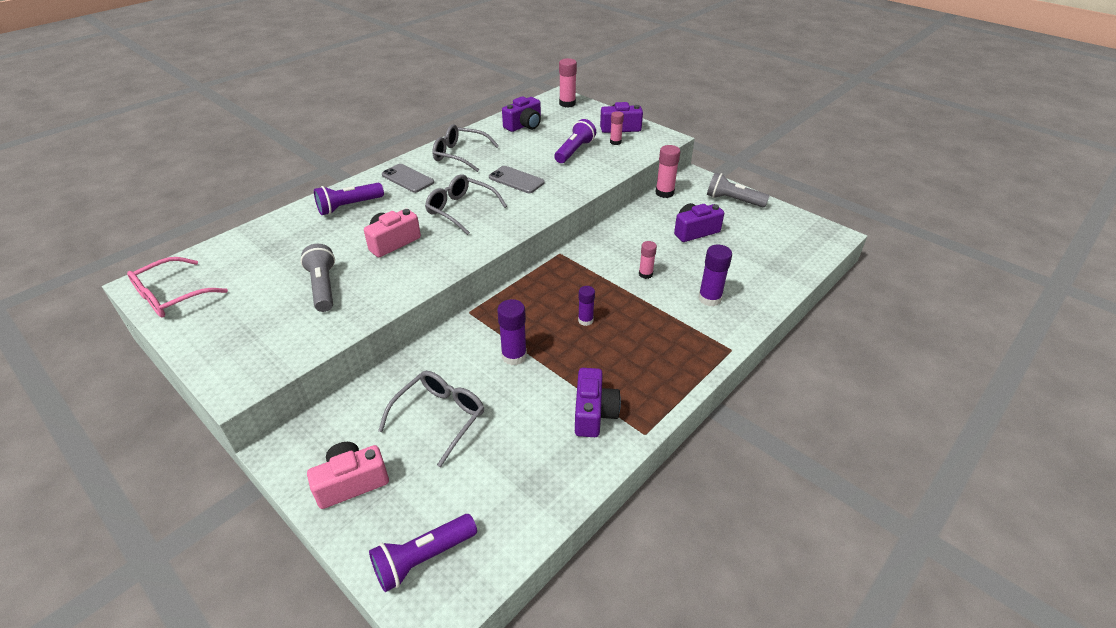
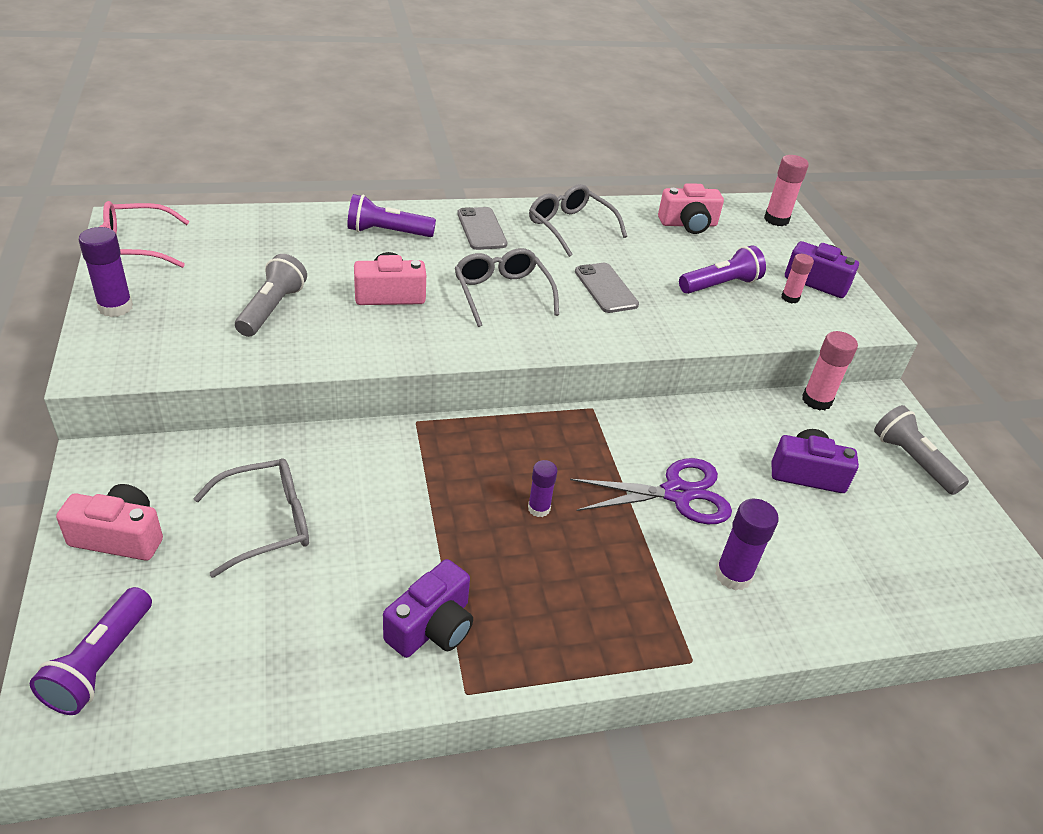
camera: 30 degrees right, 0 degrees up
purple flashlight [369,514,477,592] -> purple flashlight turned 75 degrees counterclockwise [30,587,152,715]
purple glue stick [497,299,527,365] -> purple glue stick moved to [79,227,133,317]
purple camera [502,96,541,132] -> pink camera [658,183,724,234]
pink glue stick [639,241,657,279] -> purple scissors [570,458,732,524]

